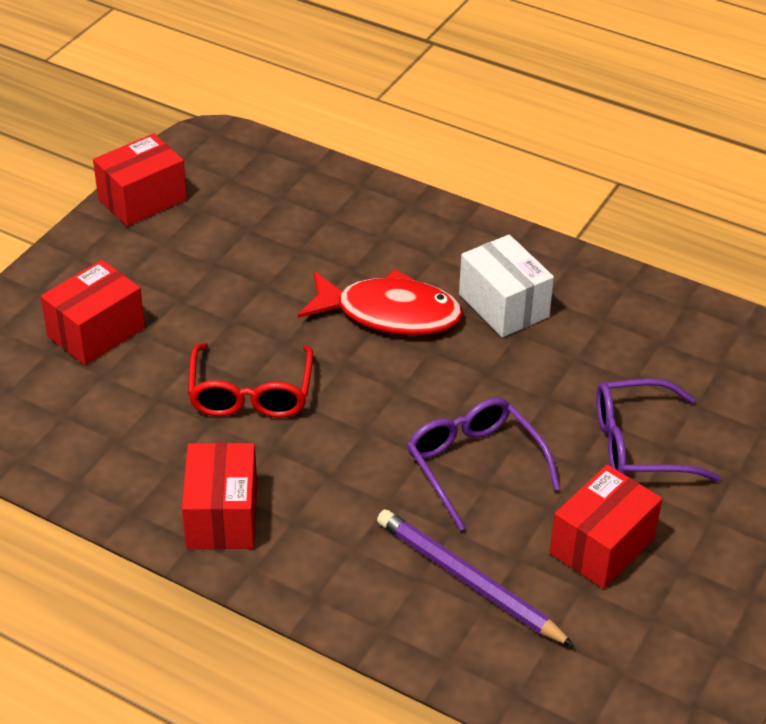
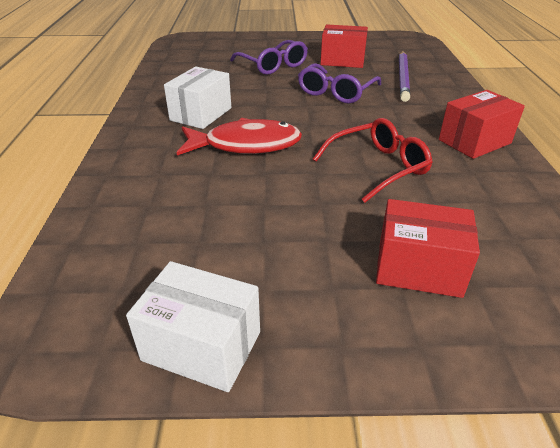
camera: 120 degrees left, 5 degrees down
red box [93,133,187,226] -> white box [126,261,260,392]
red fish [298,269,463,335] -> red fish turned 105 degrees clockwise [176,118,302,155]

